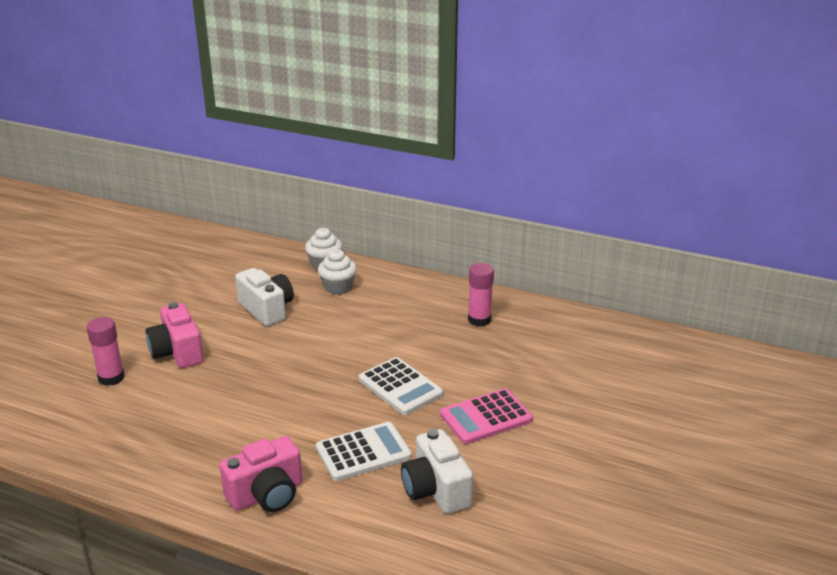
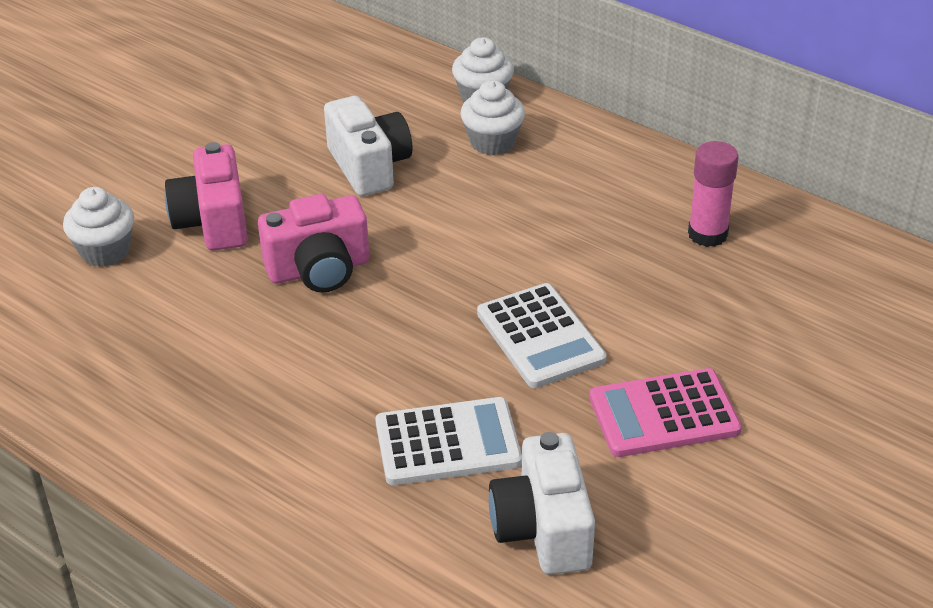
camera: 15 degrees right, 10 degrees up
pink glue stick [87,317,125,386] -> white cupcake [63,187,134,267]
pink camera [219,436,302,512] -> pink camera moved to [258,194,369,293]

